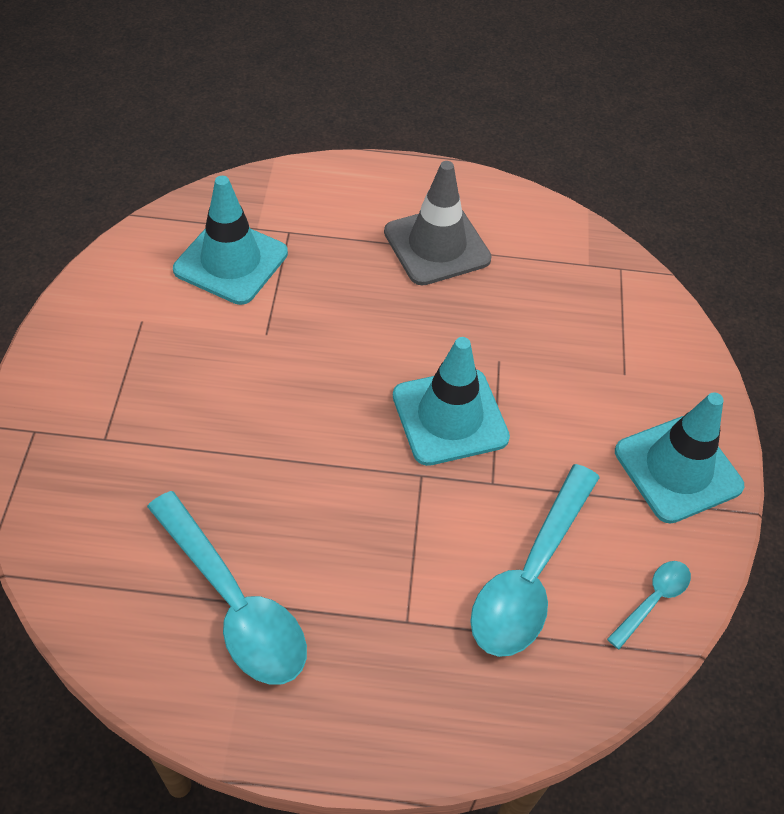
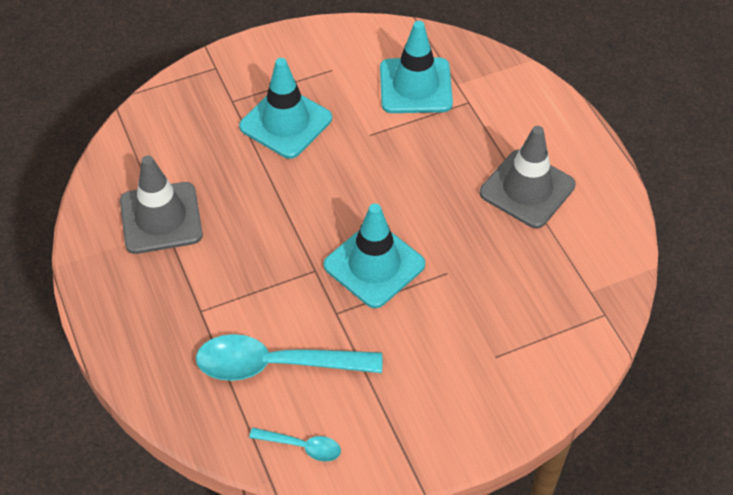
camera: 65 degrees right, 0 degrees up
turquoise spoon [147,491,307,685] -> grey traffic cone [120,155,203,254]
turquoise traffic cone [615,392,744,524] -> turquoise traffic cone moved to [239,58,332,159]

